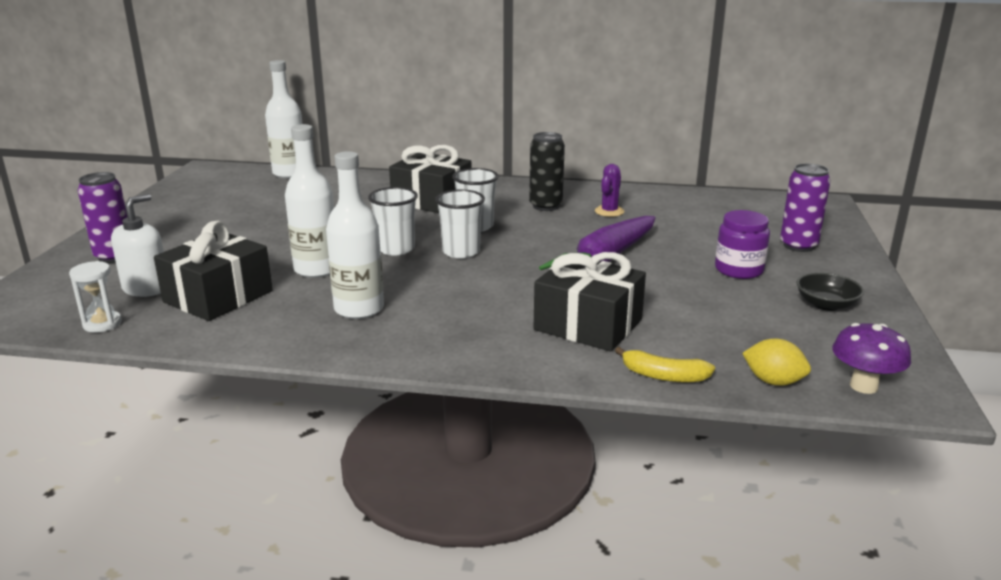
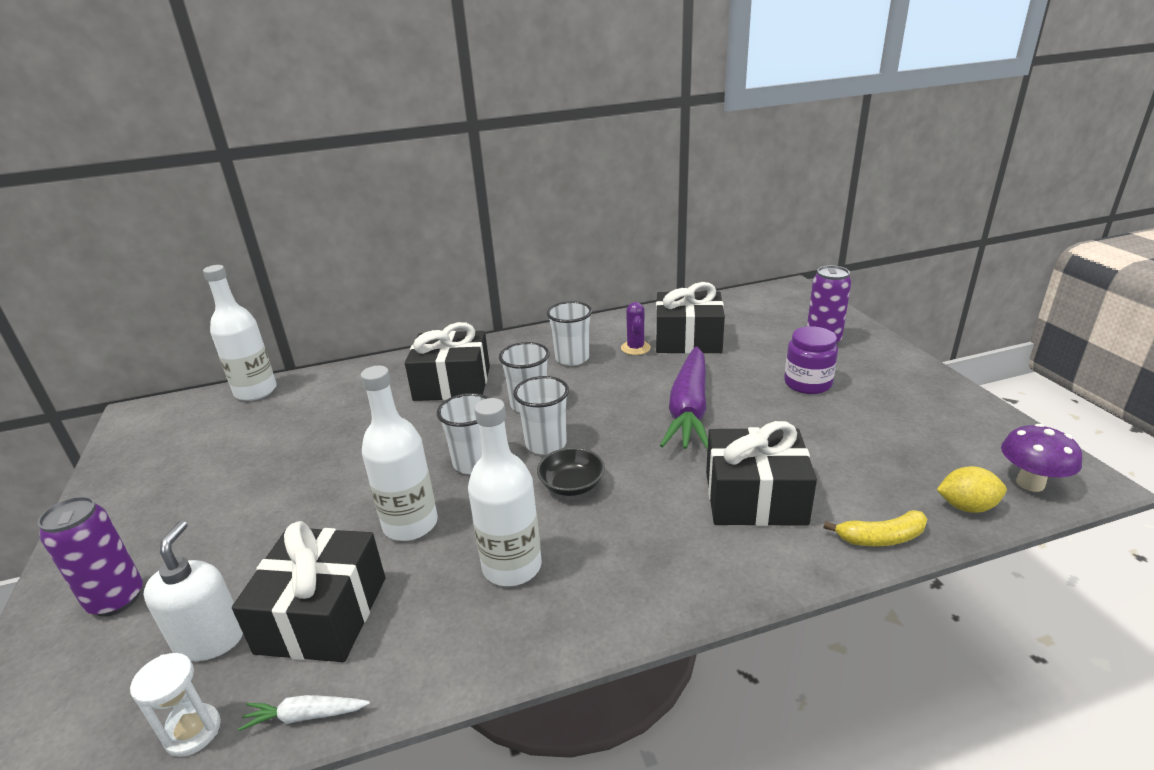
camera: 25 degrees left, 5 degrees up
black can [529,132,565,211] -> white cup [547,301,592,366]
black bowl [797,272,864,311] -> black bowl moved to [537,448,605,496]
none -> white carrot [238,695,370,731]
none -> black gift [656,282,725,354]

